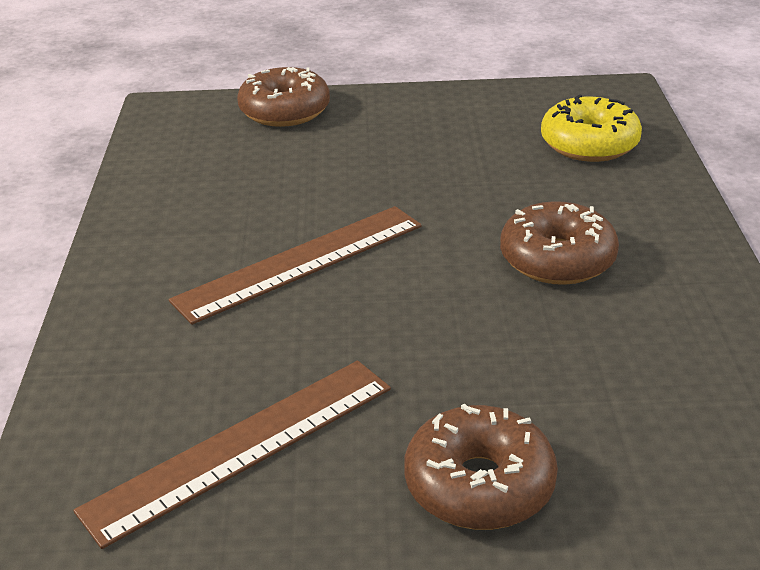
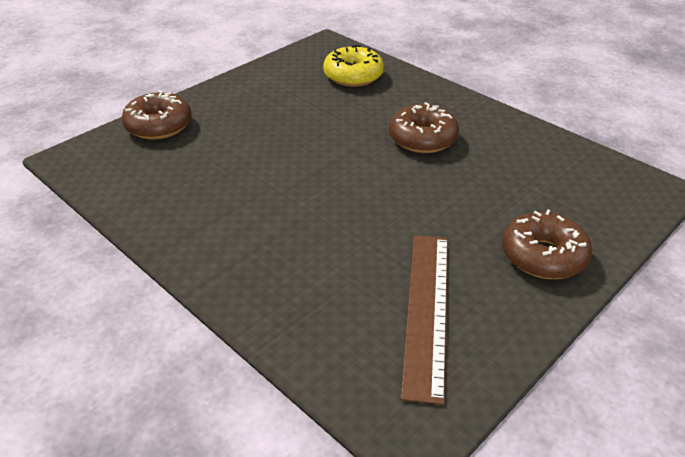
camera: 45 degrees left, 5 degrees up
brown ruler [169,206,422,325] -> none

